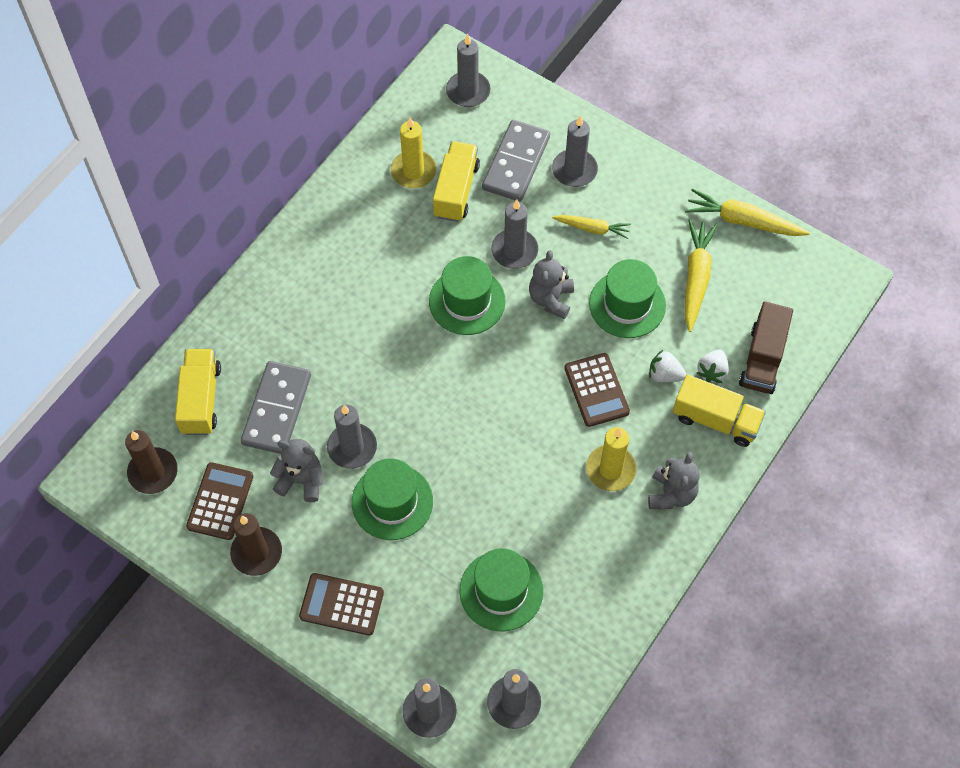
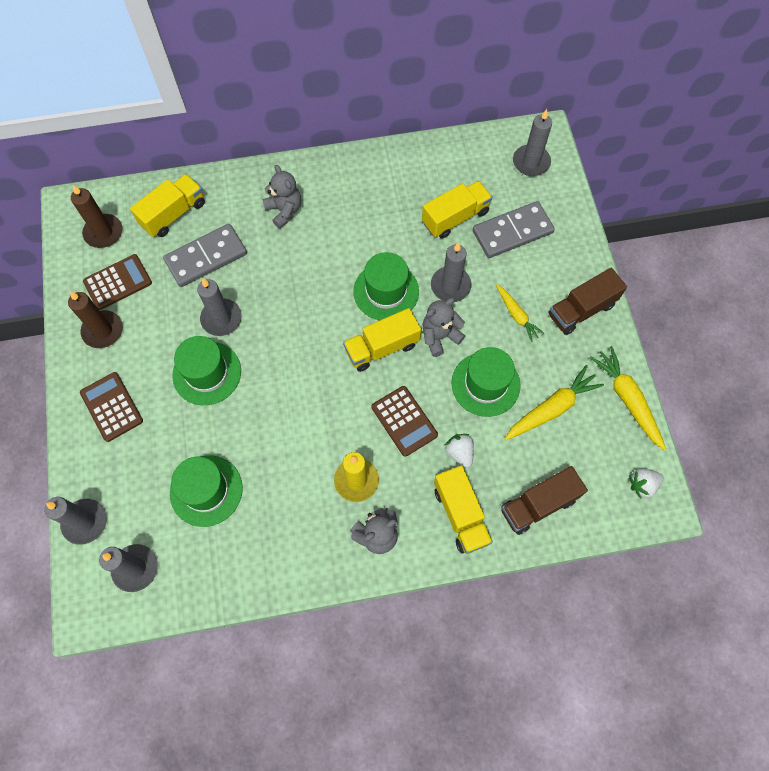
camera: 45 degrees right, 5 degrees up
grey teddy bear [270,439,324,502] -> grey teddy bear moved to [262,164,301,229]
yellow candle [391,117,436,188] -> none
grey candle [552,116,598,187] -> none
brown calculator [564,353,630,427] -> brown calculator turned 60 degrees counterclockwise [371,386,438,457]
white strawberry [697,349,729,383] -> white strawberry moved to [629,469,664,499]
none -> yellow truck [343,308,421,372]
none -> brown truck [548,268,627,335]

